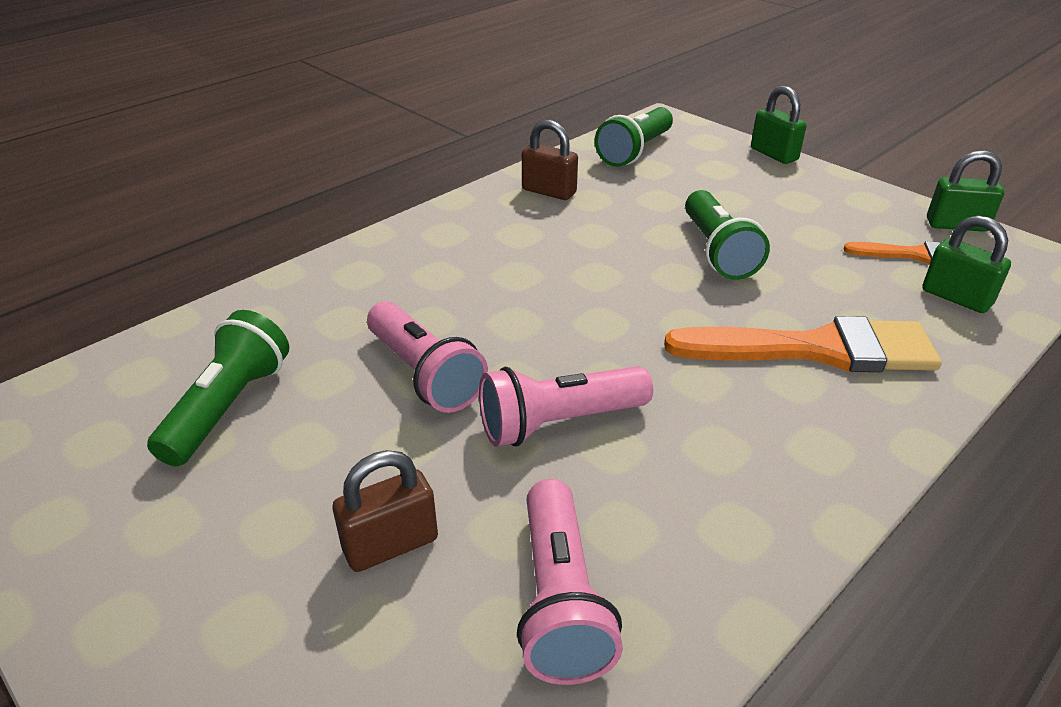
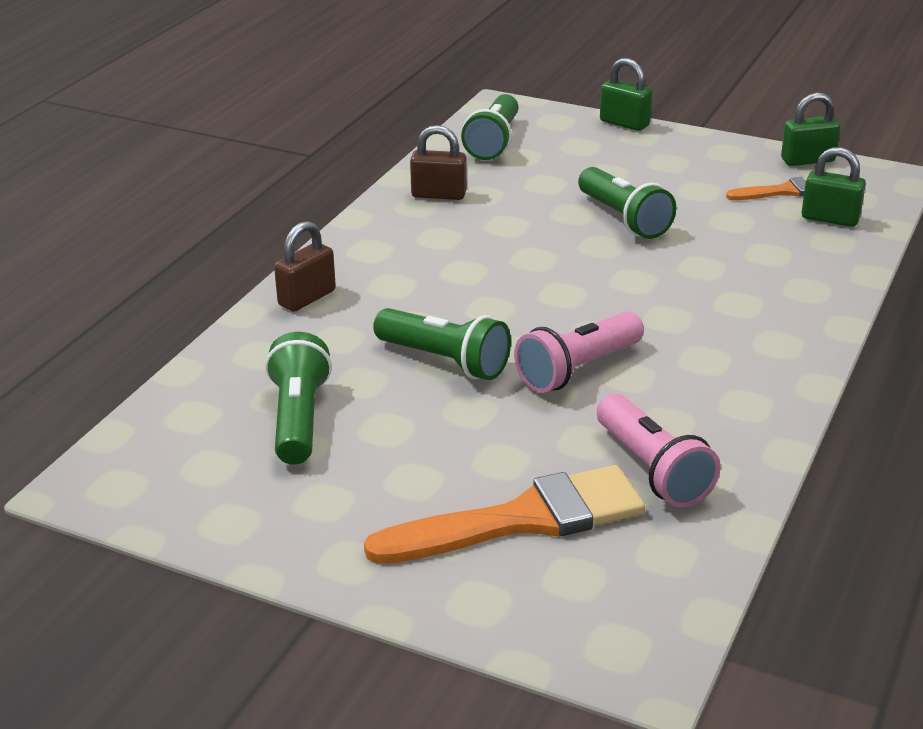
camera: 20 degrees left, 5 degrees down
brown padlock [333,450,438,572] -> brown padlock moved to [274,221,336,312]
pink flashlight [367,301,488,413] -> green flashlight [373,308,511,380]
orange brush [664,316,942,372] -> orange brush moved to [364,465,645,564]

